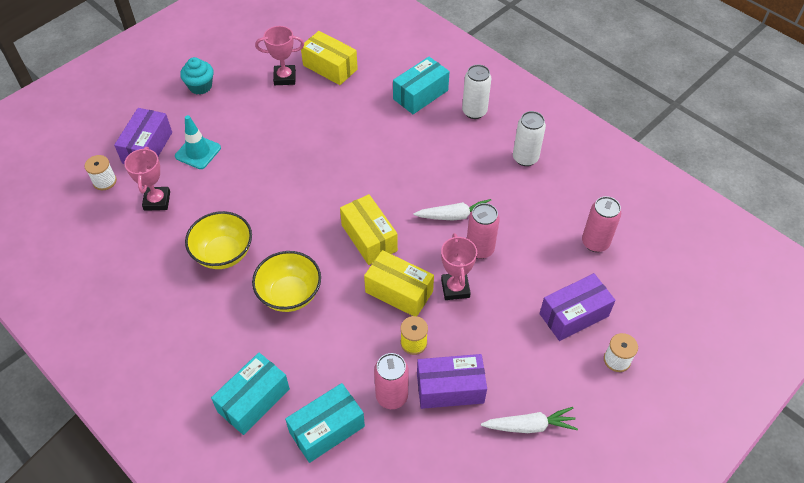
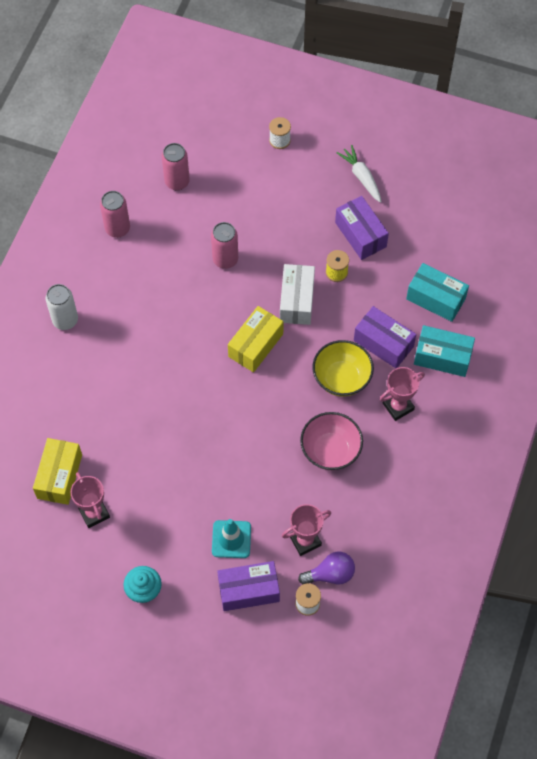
camera: 115 degrees left, 10 degrees up
yellow bowl [185,211,252,269] -> pink bowl [300,412,363,470]
yellow box [364,250,434,316] -> white box [280,264,315,325]
pink can [374,353,409,409] -> pink can moved to [100,191,130,238]
turquoise box [393,57,450,114] -> none
white carrot [413,199,491,221] -> none
pink trophy [441,233,477,300] -> pink trophy moved to [380,367,425,421]
white can [513,111,546,166] -> none
purple box [540,273,616,341] -> purple box moved to [354,306,416,368]
none -> purple light bulb [298,552,355,585]

